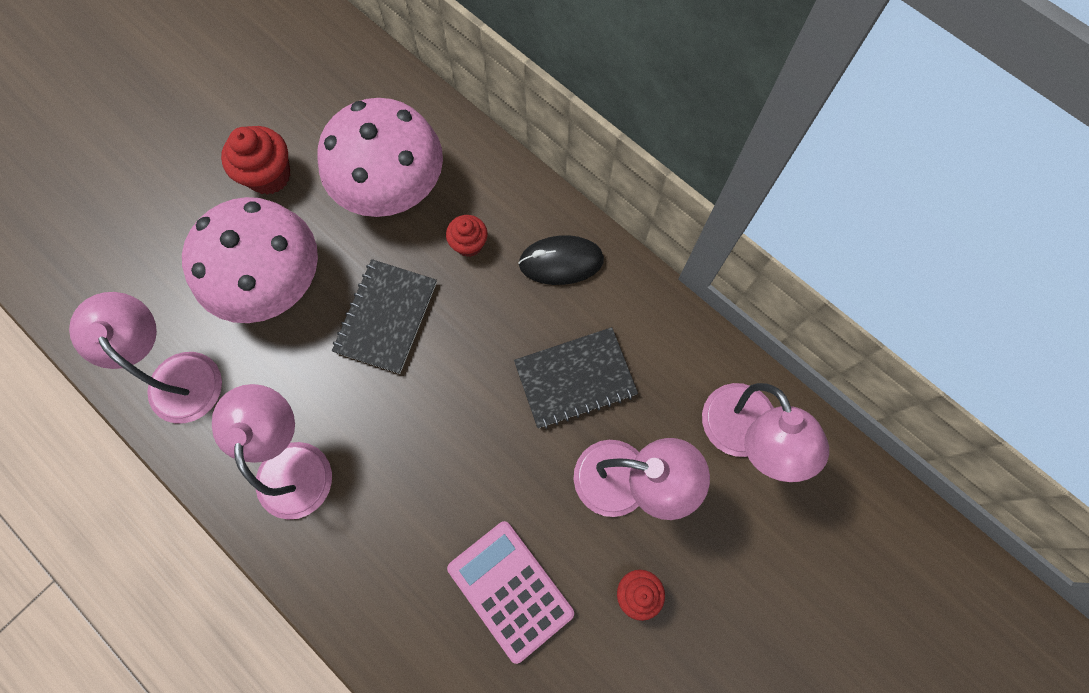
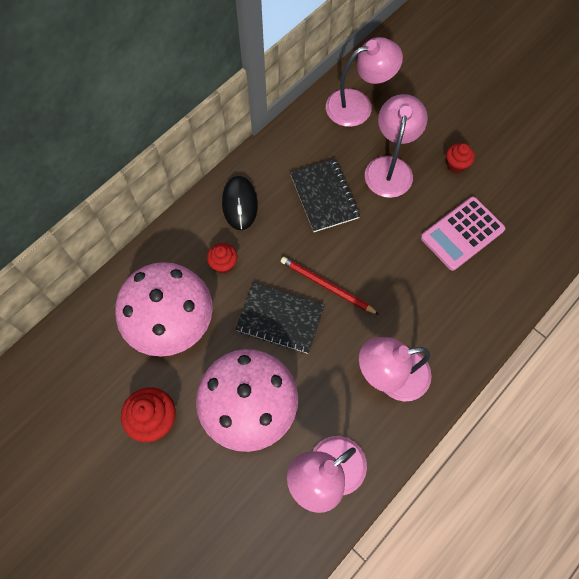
camera: 90 degrees left, 5 degrees down
none -> red pencil [281,257,380,315]

